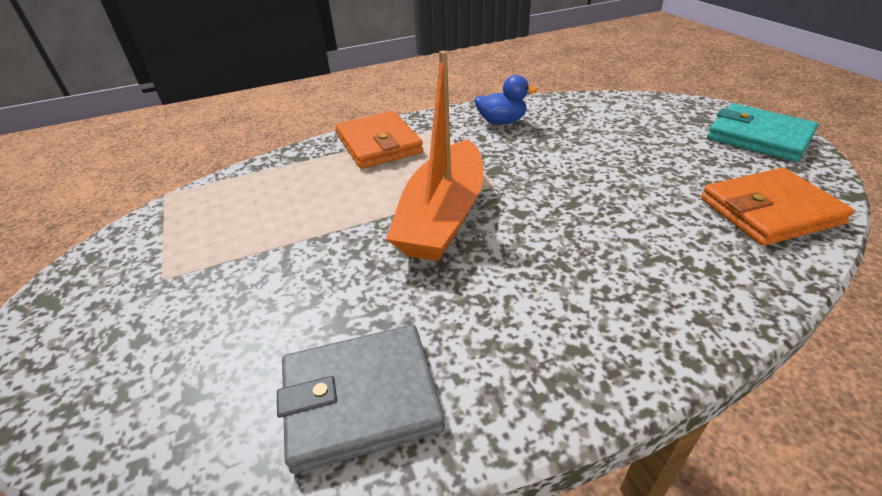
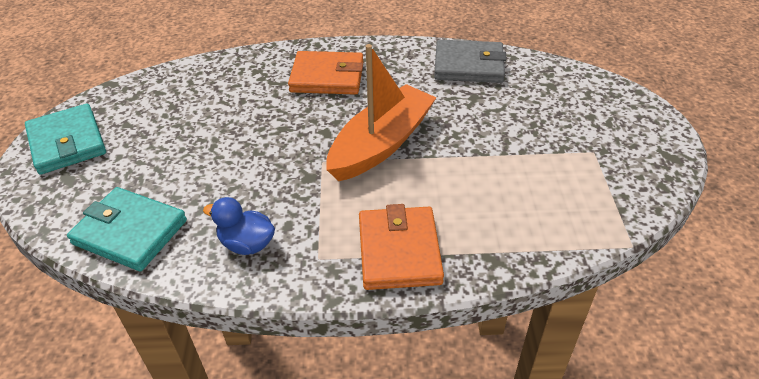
camera: 160 degrees left, 5 degrees up
orange wallet [701,168,854,246] -> orange wallet moved to [288,51,364,95]
none -> turquoise wallet [67,187,187,271]

